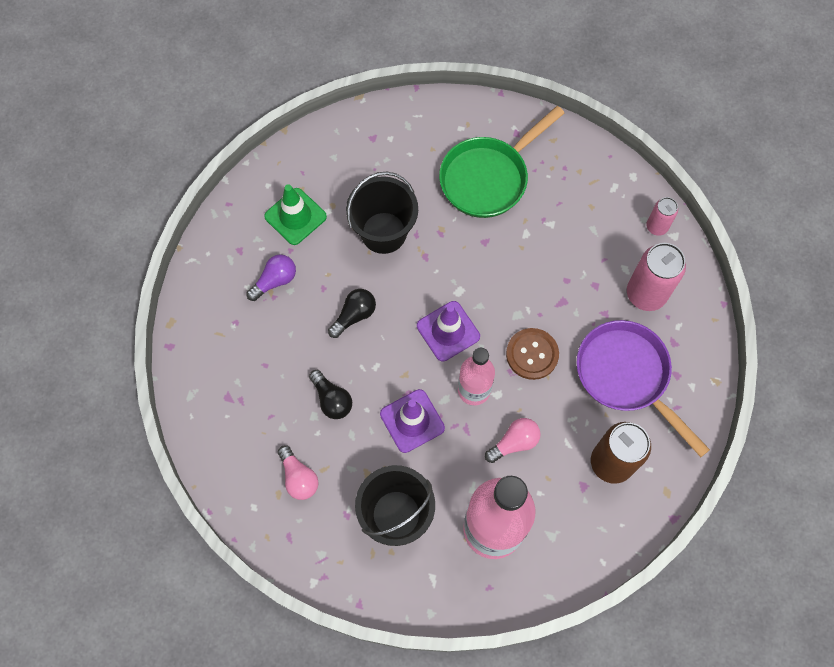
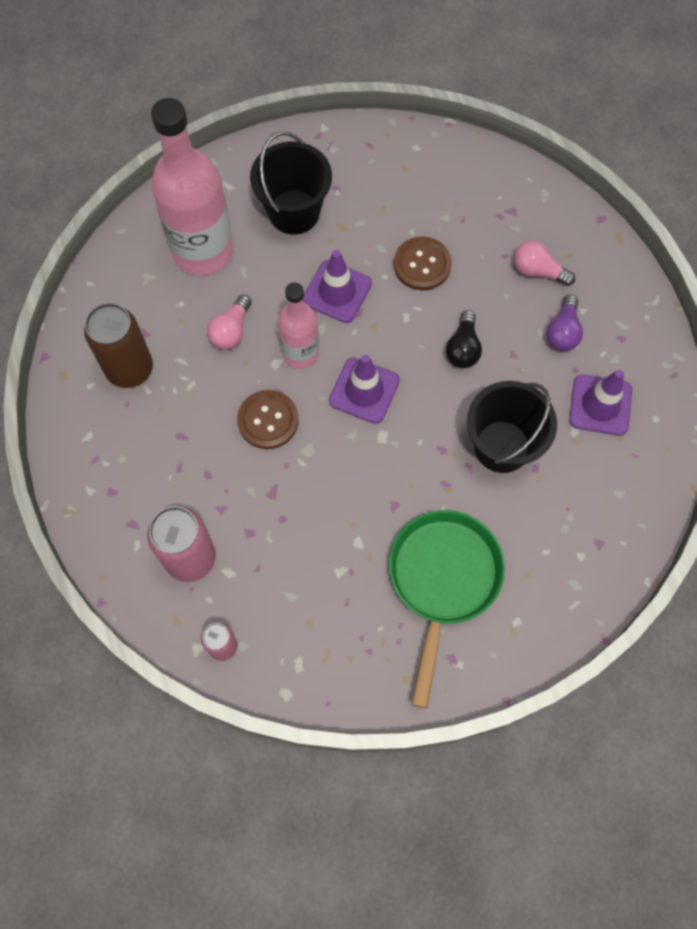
camera: 145 degrees right, 0 degrees up
green traffic cone [264,184,327,245] -> purple traffic cone [569,370,632,436]
pink light bulb [278,446,318,500] -> pink light bulb moved to [514,241,575,286]
black light bulb [309,370,352,419] -> brown button [394,237,452,291]
purple pan [577,320,710,457] -> none

